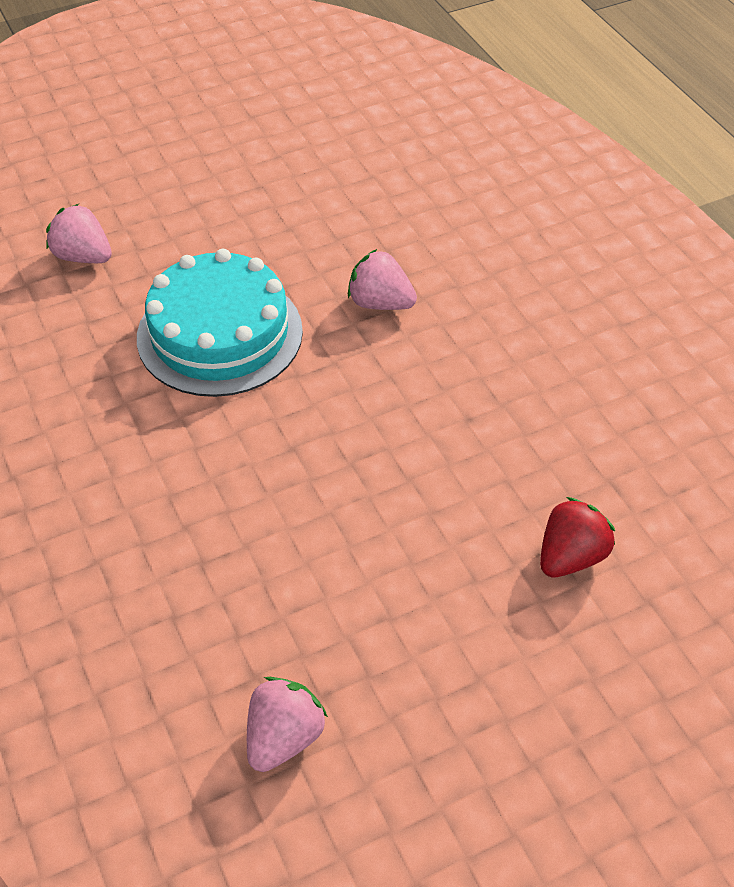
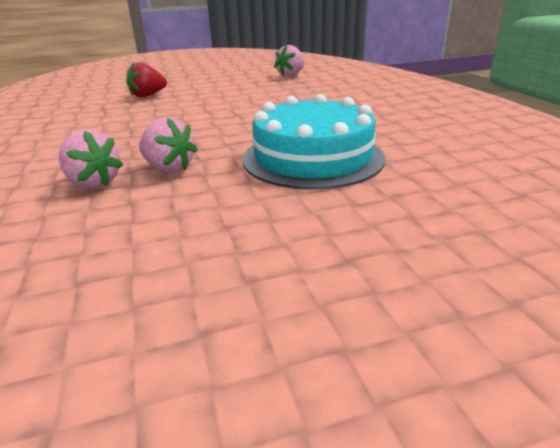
camera: 170 degrees left, 20 degrees down
pink strawberry [46,204,112,263] -> pink strawberry moved to [59,130,123,189]

